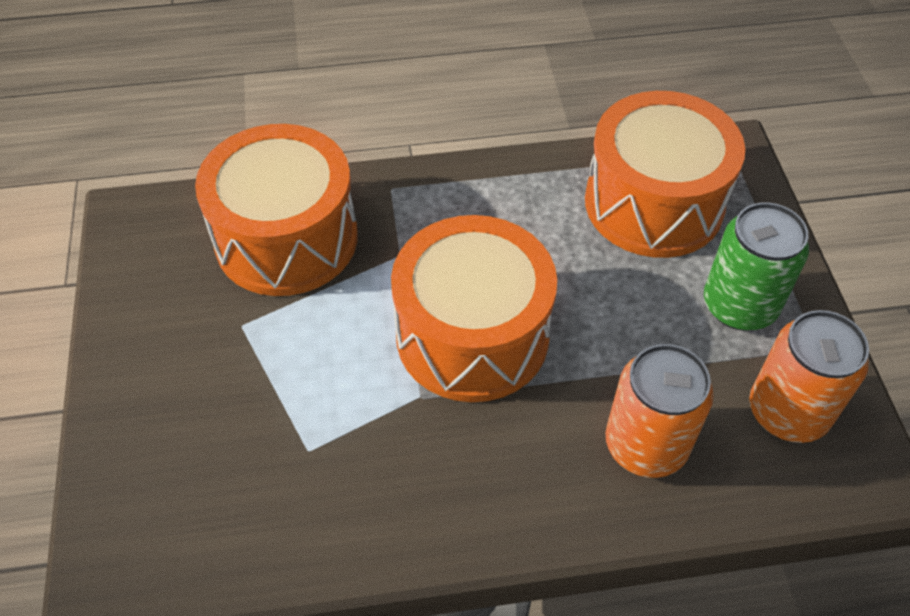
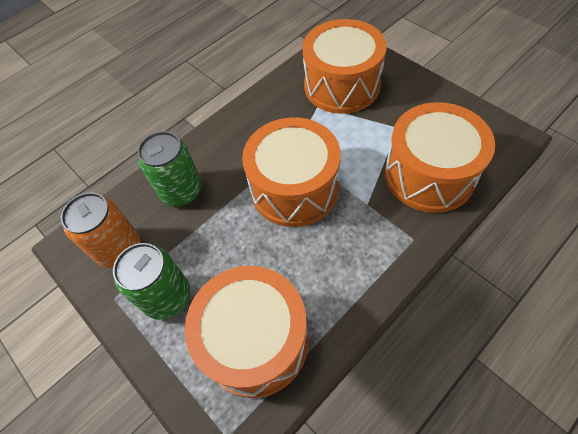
camera: 150 degrees right, 5 degrees up
orange can [605,344,714,478] -> green can [138,131,202,206]
none -> orange drum [303,19,387,114]

